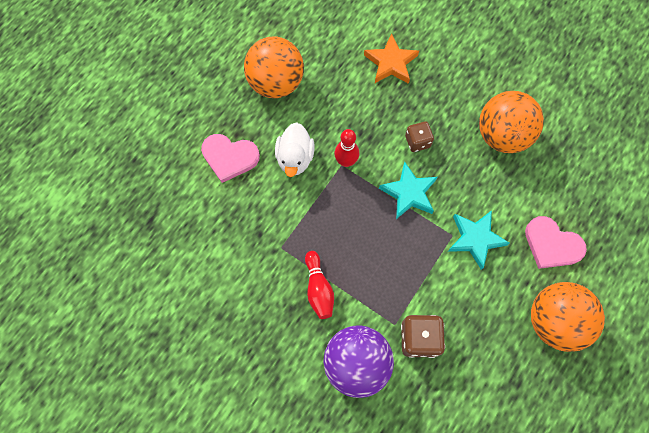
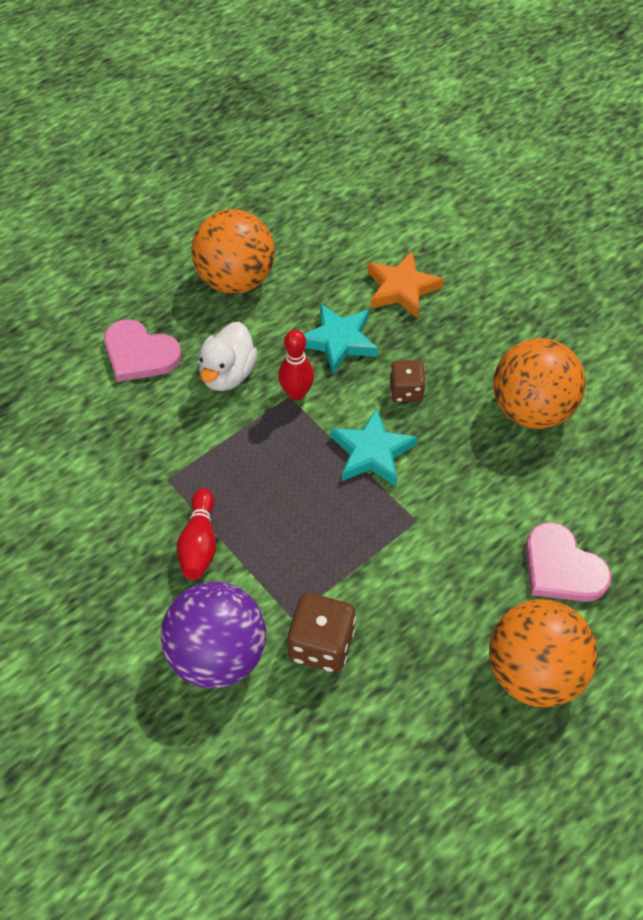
camera: 15 degrees right, 15 degrees down
turquoise star [448,210,510,270] -> turquoise star moved to [304,304,378,374]

